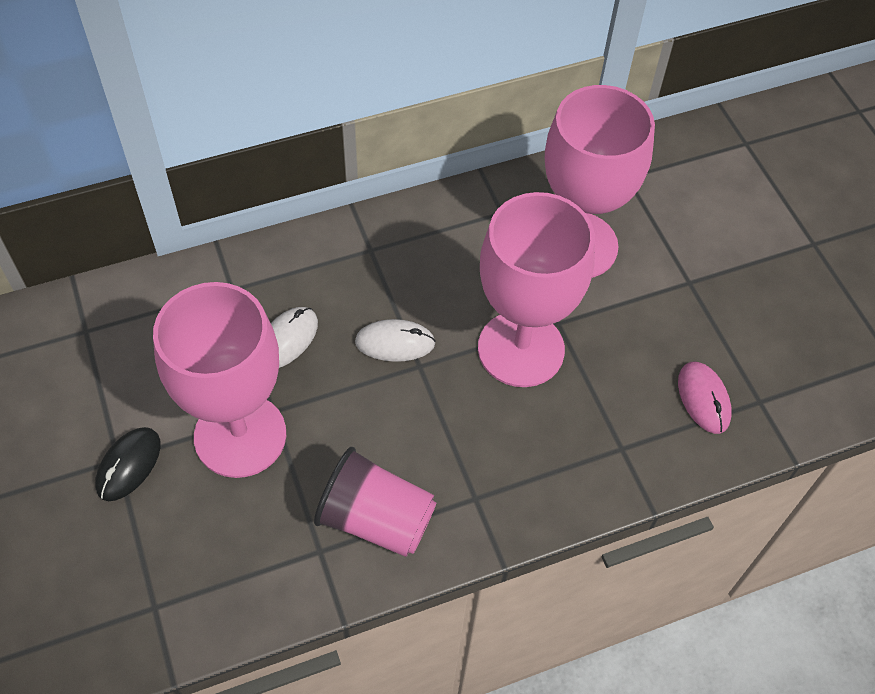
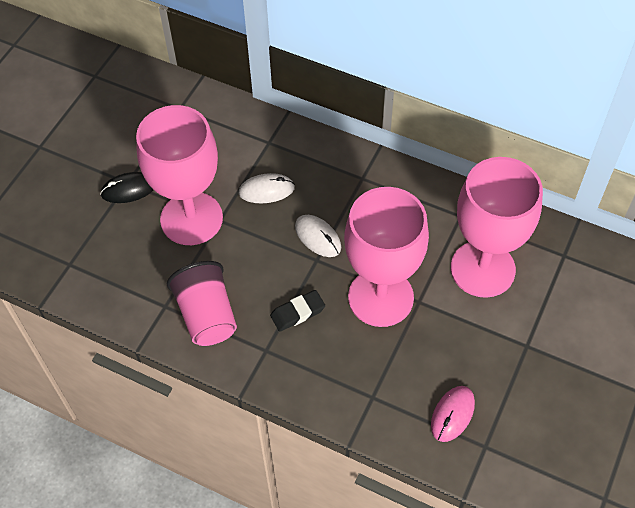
camera: 50 degrees right, 0 degrees up
none -> black eraser [270,290,325,332]

